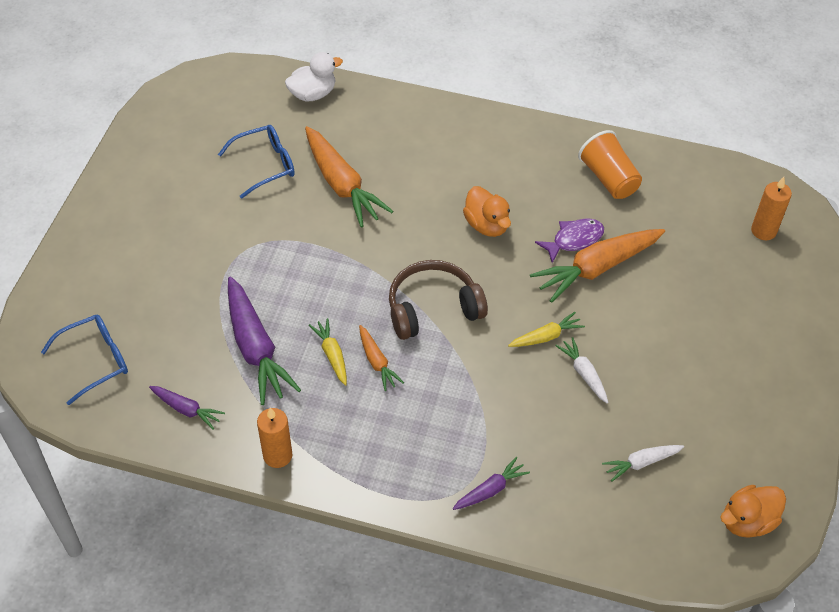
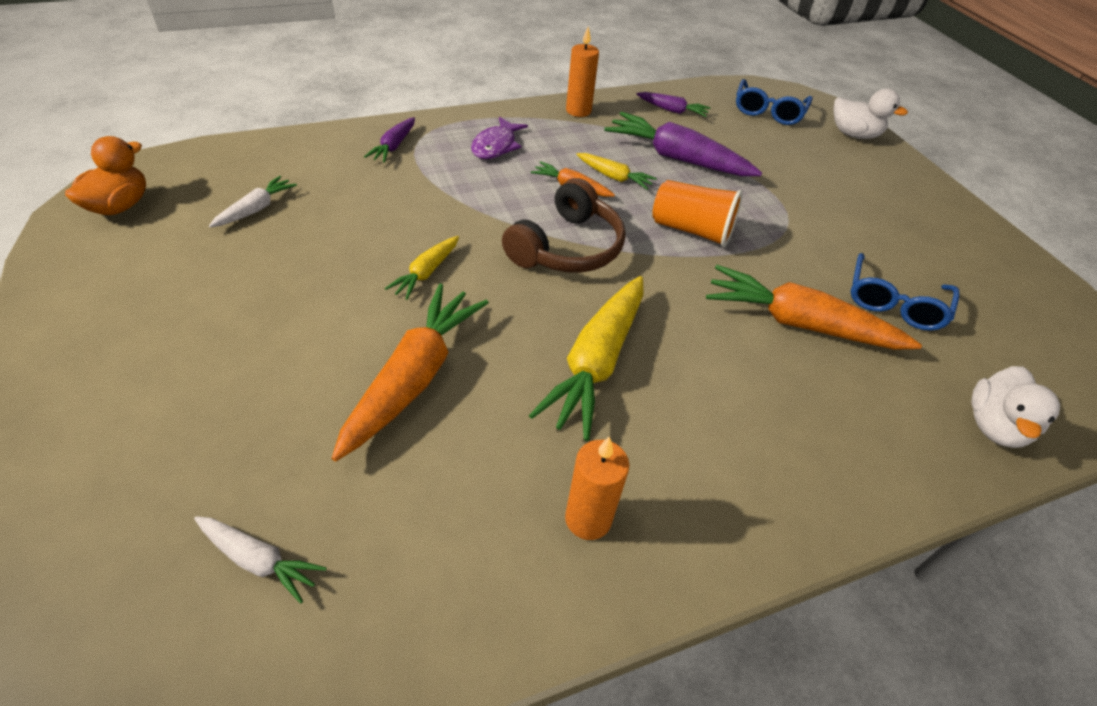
camera: 140 degrees right, 5 degrees down
purple carrot [149,386,225,430] -> purple carrot turned 150 degrees counterclockwise [636,92,710,117]
orange duck [463,186,511,237] -> yellow carrot [529,276,644,441]
purple fish [535,219,604,263] -> purple fish moved to [471,117,528,159]
white carrot [555,337,608,404] -> white carrot moved to [194,516,327,604]
orange cup [578,130,642,199] -> orange cup moved to [652,180,743,247]
orange candle [751,177,792,240] -> orange candle moved to [565,436,629,540]
none -> white duck [833,89,908,139]

